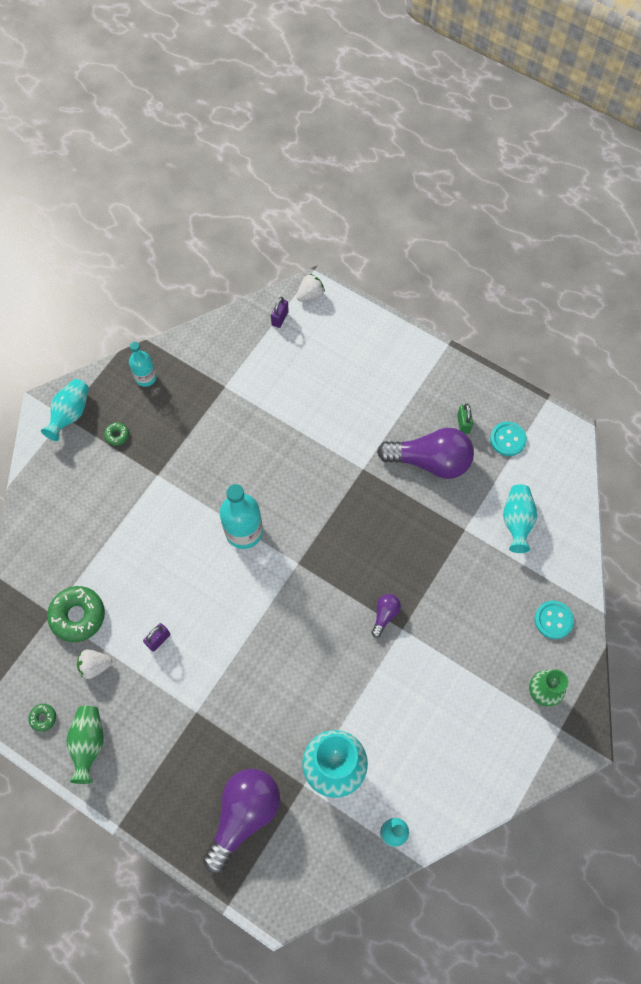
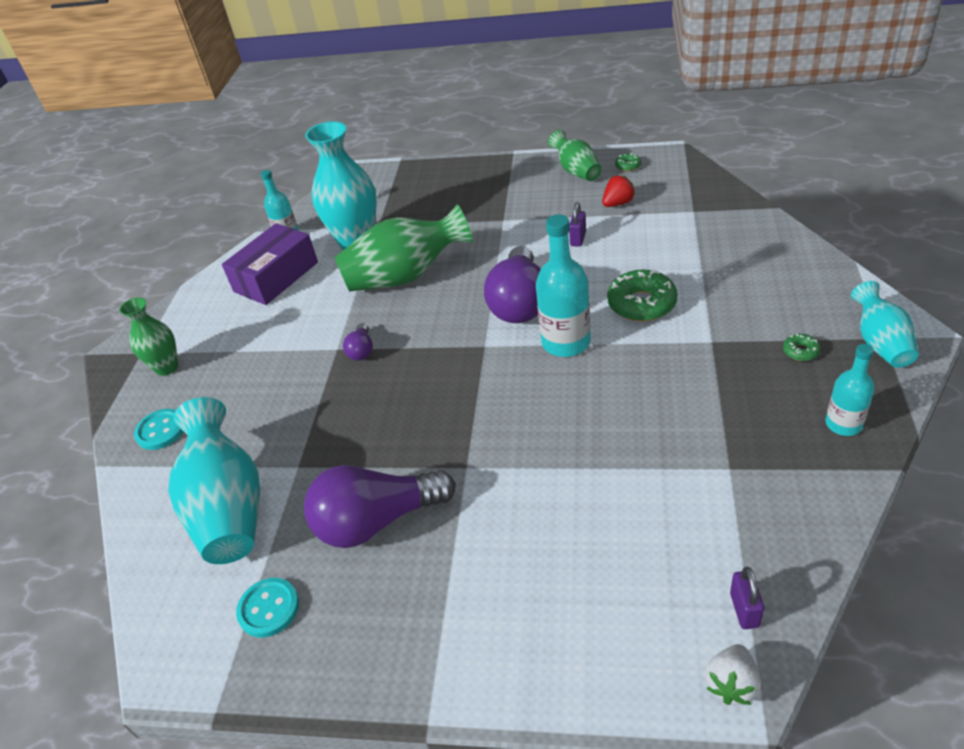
camera: 160 degrees right, 25 degrees down
green donut [47,586,105,642] -> green donut moved to [607,270,678,321]
white strawberry [77,649,112,679] -> red strawberry [602,175,635,207]
purple light bulb [203,769,280,873] -> purple light bulb moved to [484,246,541,323]
green padlock [457,403,473,434] -> none
turquoise vase [503,484,537,553] -> turquoise vase [168,397,260,564], size x1.72
none -> purple box [222,223,318,305]
none -> green vase [334,204,473,292]

